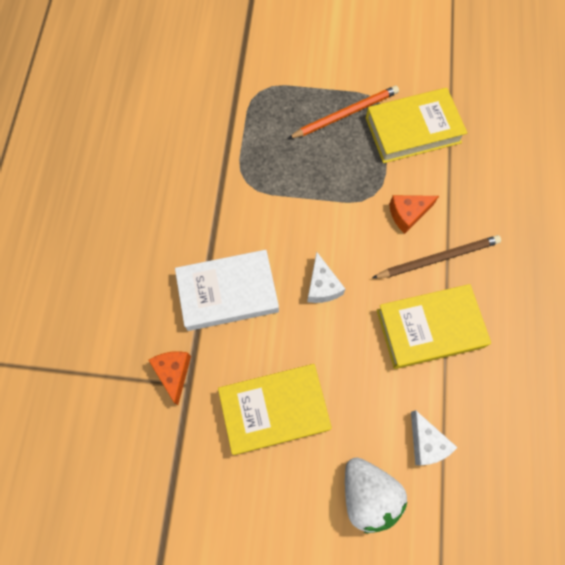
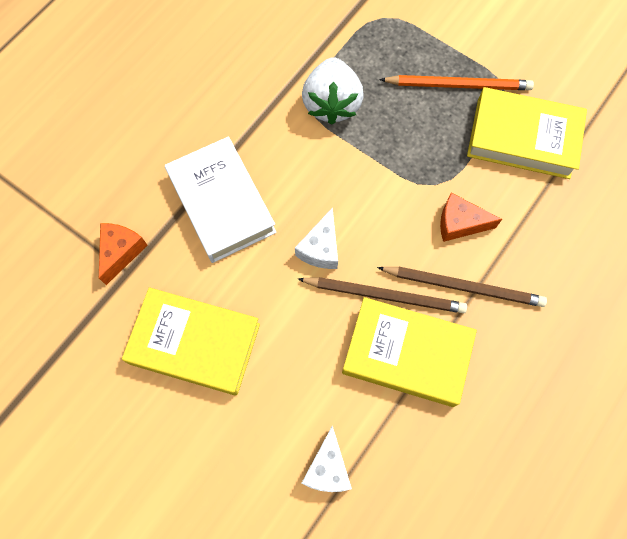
camera: 30 degrees right, 0 degrees up
white book [175,250,279,331] -> white book turned 45 degrees clockwise [165,136,277,263]
white strawberry [345,457,407,533] -> white strawberry moved to [302,57,364,125]
none -> brown pencil [298,277,467,313]

